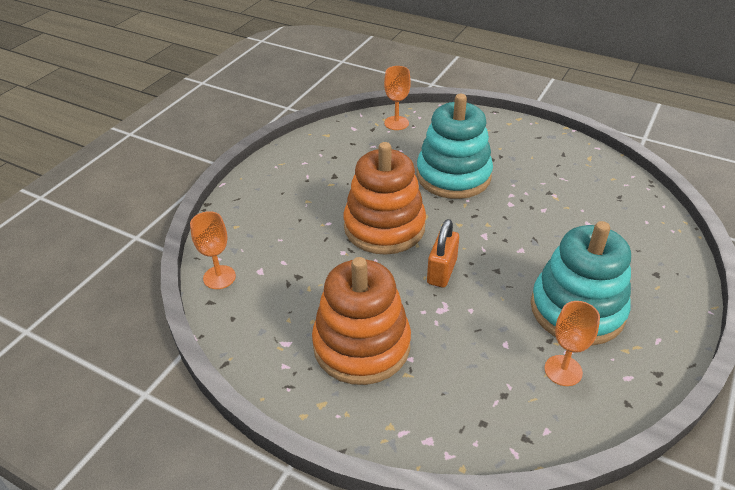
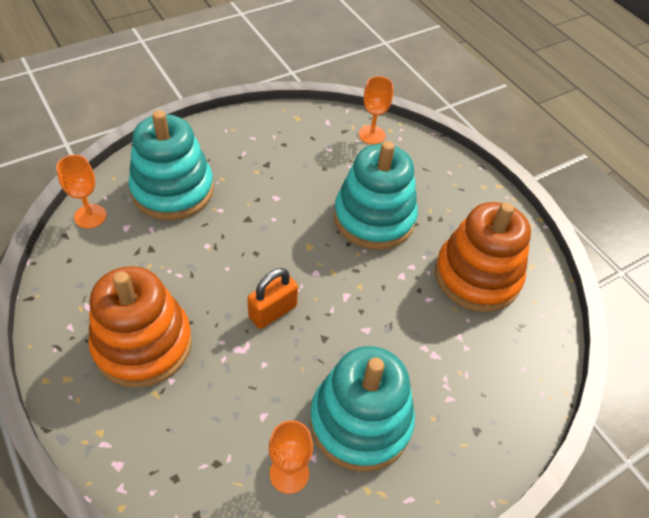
camera: 25 degrees right, 10 degrees up
orange stacking toy [344,142,426,255] -> orange stacking toy moved to [435,202,531,312]
none -> turquoise stacking toy [128,110,214,220]

